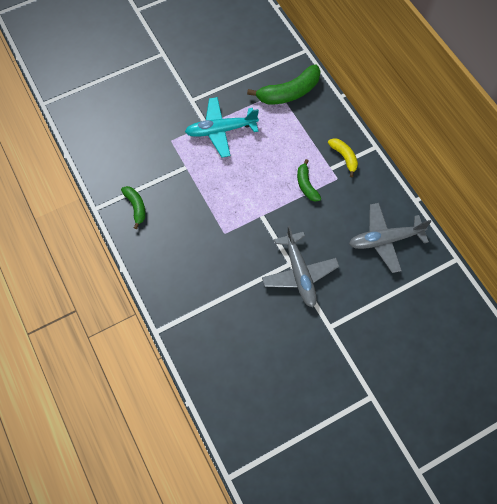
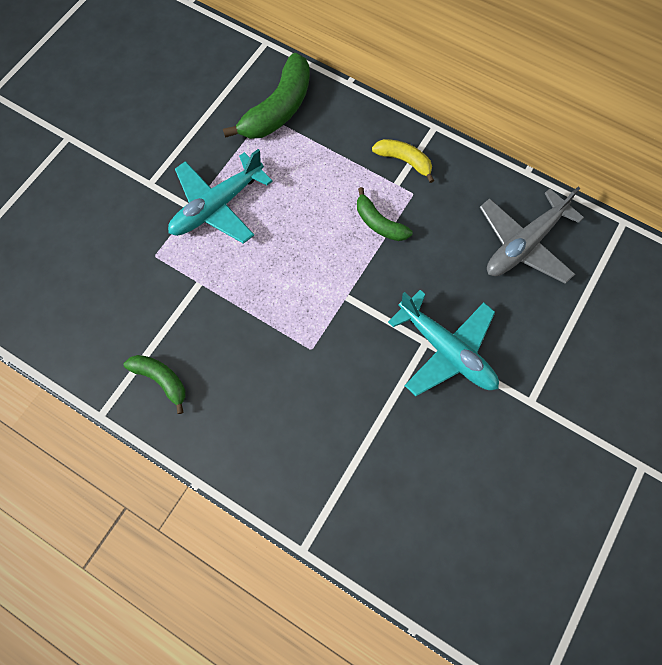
camera: 30 degrees left, 5 degrees up
grey plane [262,226,339,307] -> turquoise plane [388,290,499,396]

